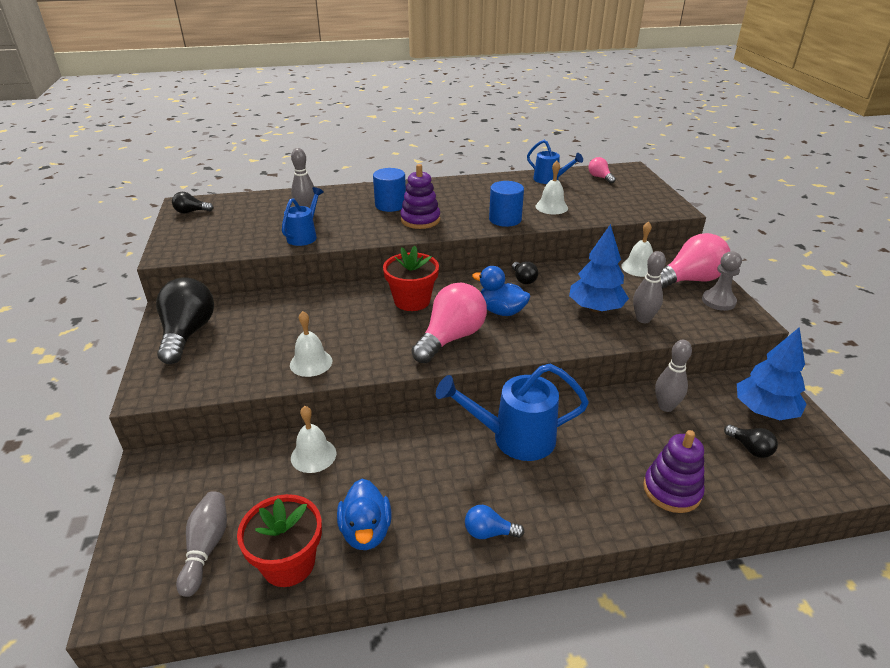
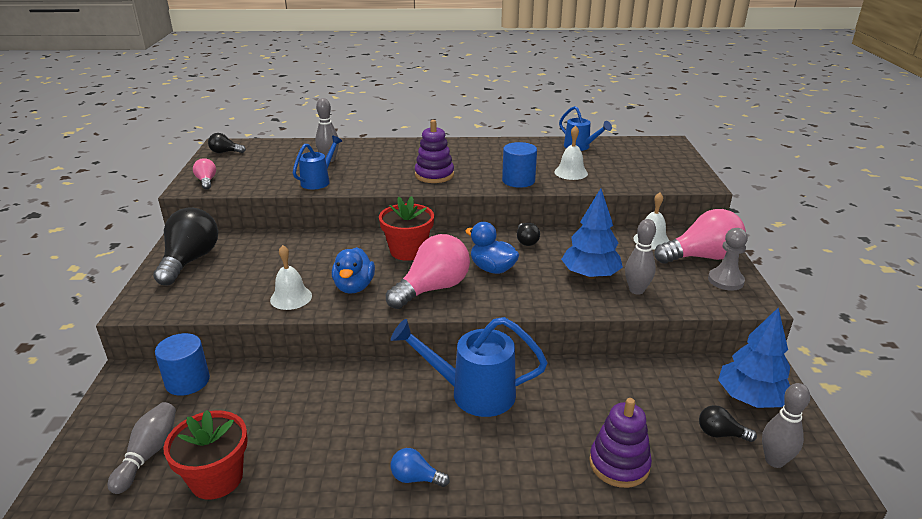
camera: 10 degrees right, 5 degrees down
white bell [291,406,337,473] -> none
blue duck [337,479,391,550] -> blue duck moved to [332,247,375,294]
blue cylinder [373,168,406,212] -> blue cylinder moved to [155,333,210,396]
pink light bulb [588,157,616,184] -> pink light bulb moved to [193,158,216,189]
grey bowling pin [655,340,692,412] -> grey bowling pin moved to [762,383,810,468]
black light bulb [724,425,778,458] -> black light bulb turned 135 degrees clockwise [699,405,757,442]

